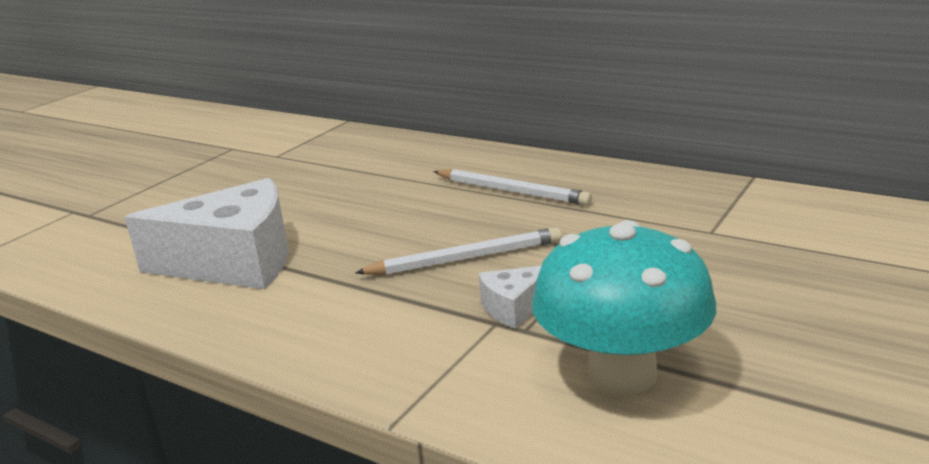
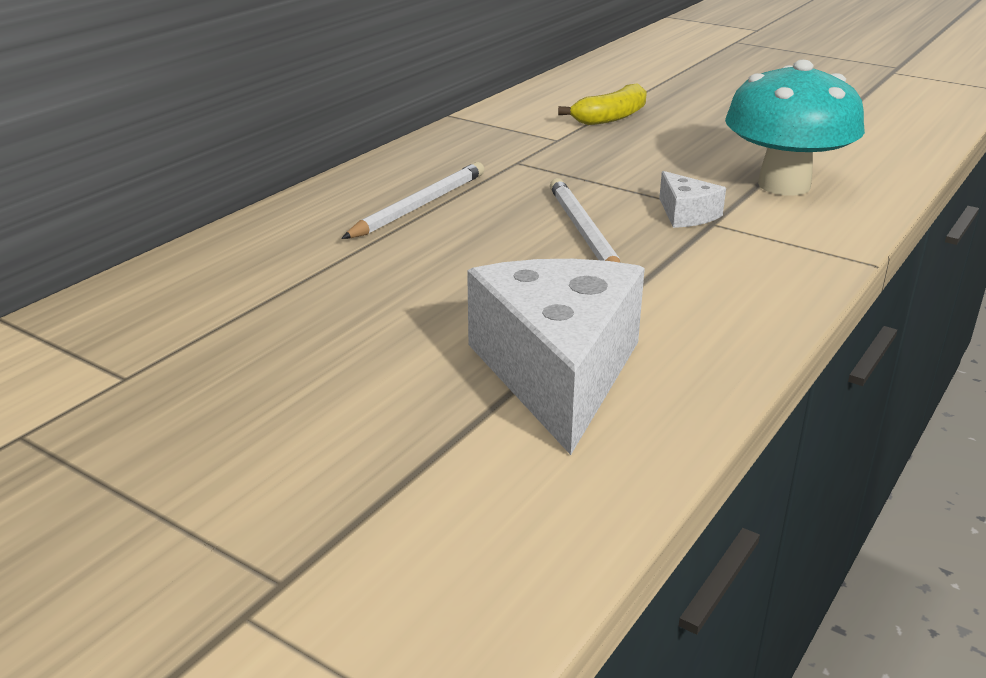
camera: 90 degrees left, 5 degrees up
none -> yellow banana [558,83,647,125]

